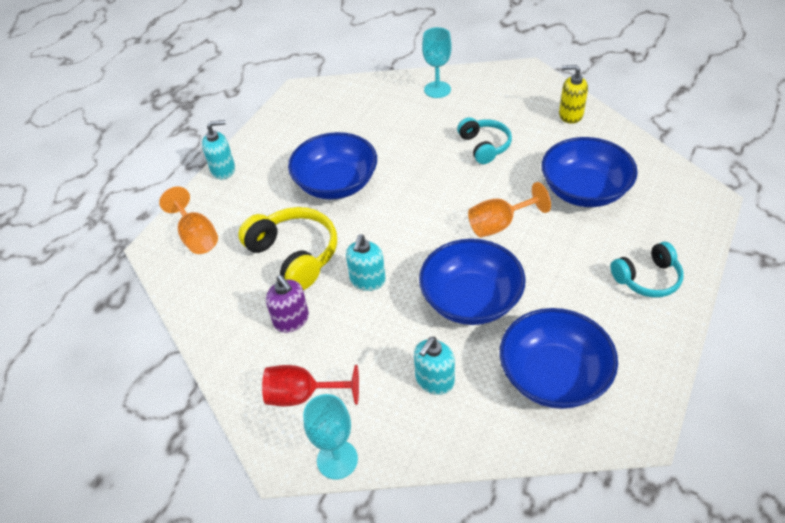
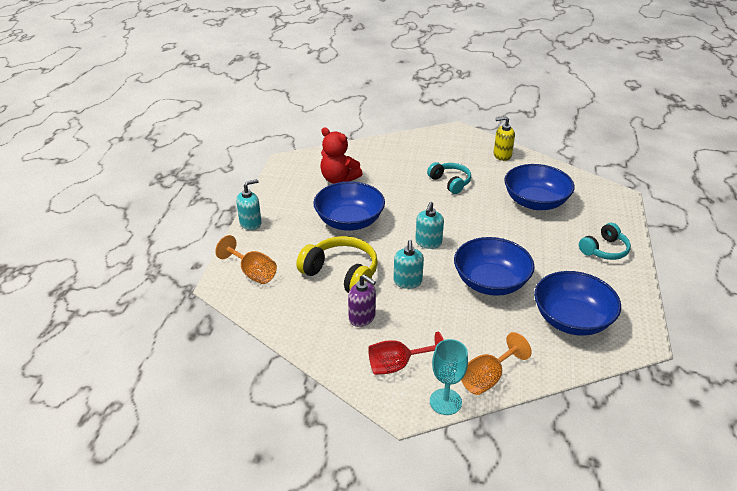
camera: 20 degrees left, 10 degrees down
turquoise soap dispenser [414,337,455,395] -> turquoise soap dispenser moved to [415,202,444,249]
turquoise goblet [422,27,452,98] -> none
orange goblet [468,182,551,237] -> orange goblet moved to [461,332,532,395]
none -> red teddy bear [320,127,363,184]

